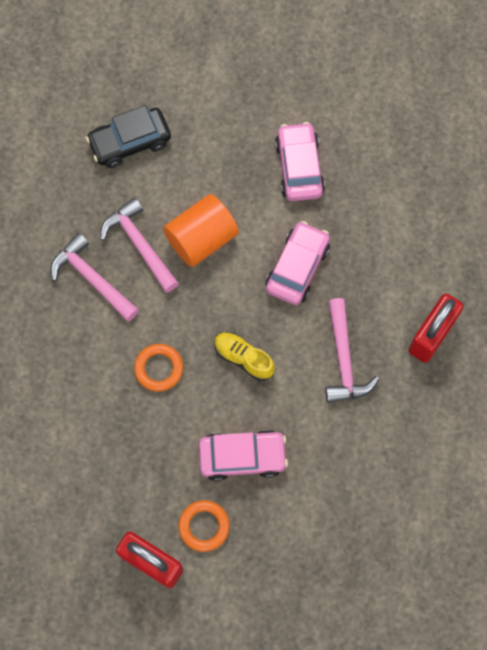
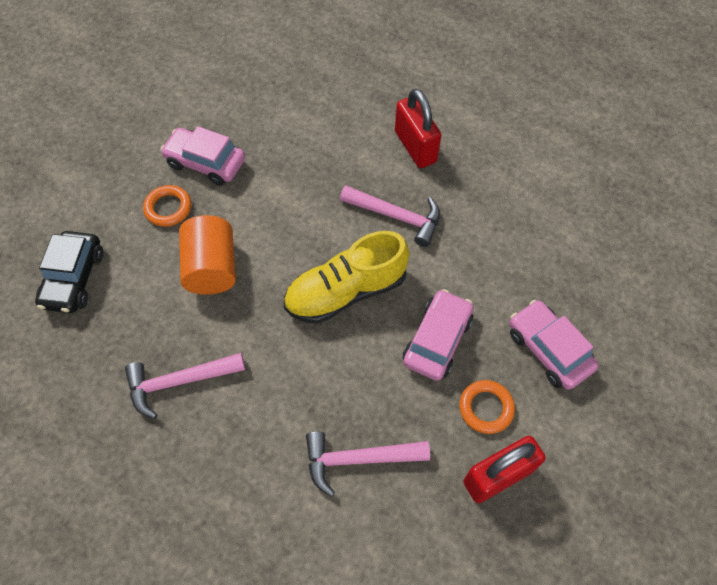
camera: 60 degrees left, 10 degrees down
pink hammer [100,198,179,293] -> pink hammer moved to [306,432,430,497]
orange ring [134,344,183,392] -> orange ring moved to [143,185,191,227]
yellow shoe [214,332,275,381] -> yellow shoe [284,231,409,324], size x1.81
pink car [265,221,330,305] -> pink car moved to [509,300,599,390]

